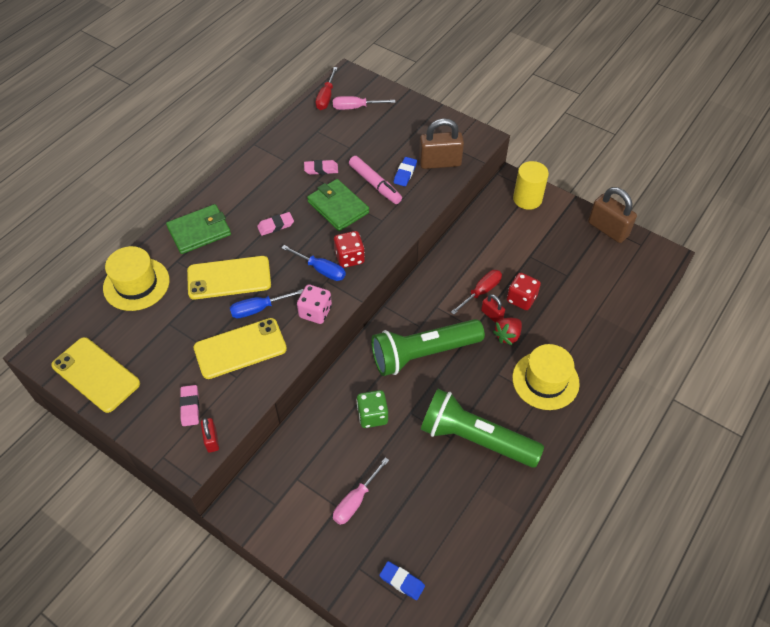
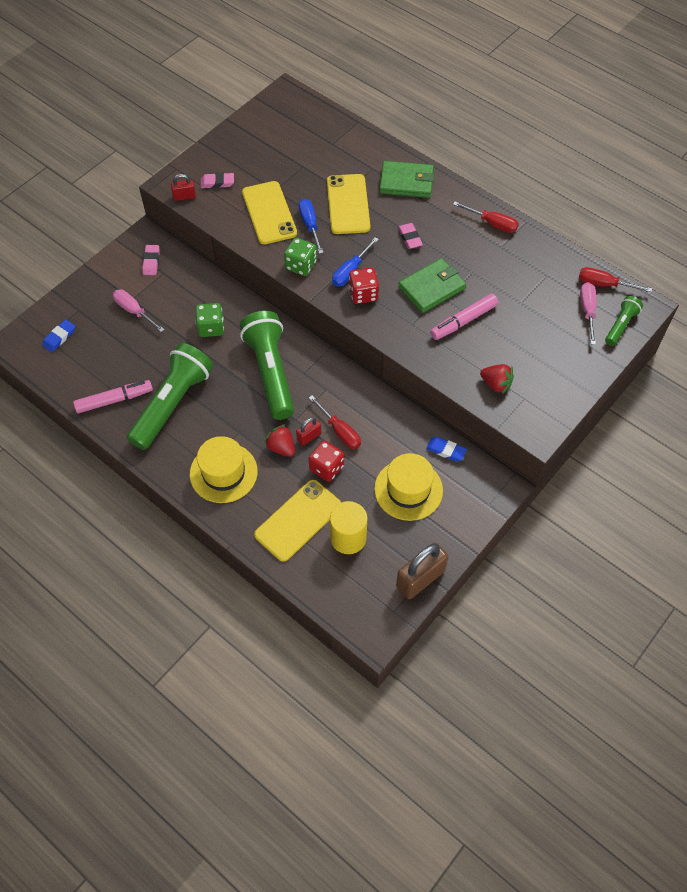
camera: 95 degrees right, 5 degrees up
yellow phone [51,337,140,413] -> yellow phone moved to [254,480,341,562]
yellow hat [103,246,170,311] -> yellow hat moved to [374,453,443,521]
green wallet [166,204,231,254] -> green wallet turned 60 degrees counterclockwise [379,161,434,198]
pink dice [297,284,332,324] -> green dice [284,238,317,276]
pink eraser [304,160,338,175] -> pink eraser moved to [142,245,160,275]
blue eraser [394,157,417,186] -> blue eraser moved to [426,437,467,462]
brown padlock [419,118,464,169] -> red strawberry [480,364,514,394]
yellow cylinder [513,161,549,210] -> yellow cylinder moved to [330,501,367,554]
none -> pink marker [73,380,153,413]
none -> red screwdriver [453,202,519,233]
none -> green flashlight [605,296,643,346]

